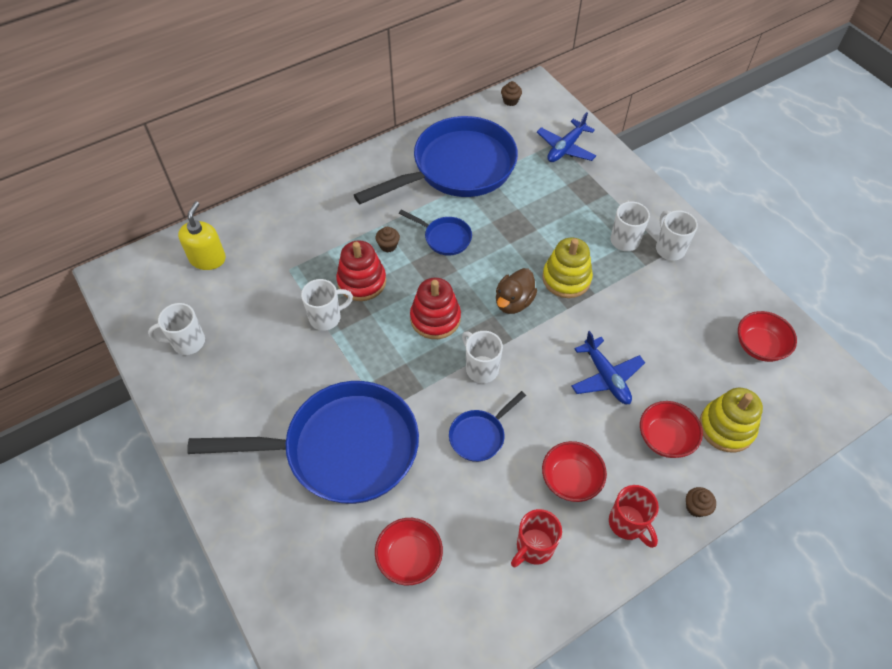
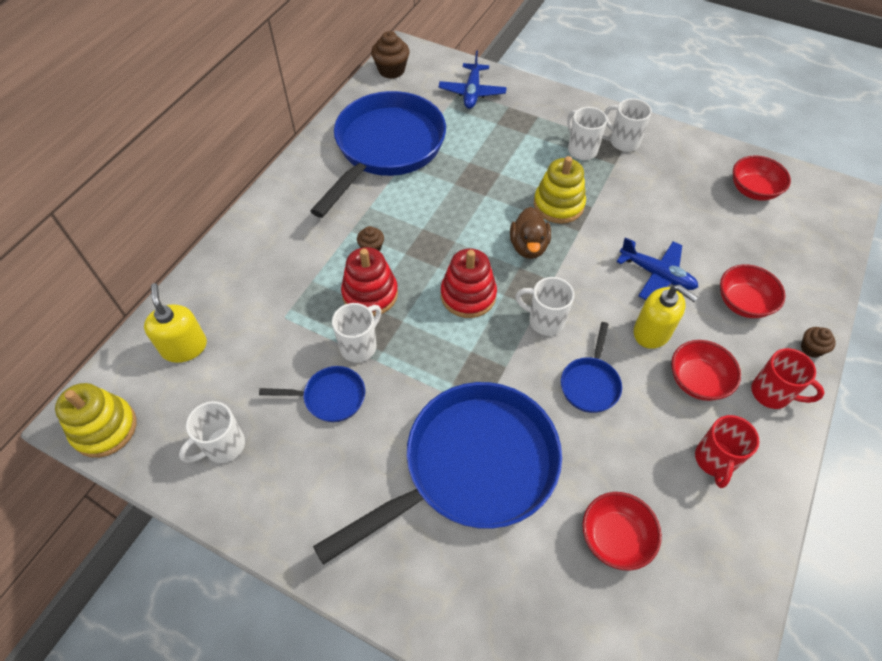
camera: 30 degrees left, 0 degrees up
blue pan [399,209,472,256] -> blue pan moved to [259,366,365,422]
brown cupcake [501,81,522,106] -> brown cupcake [371,31,410,79], size x1.70
yellow stacking toy [700,388,763,452] -> yellow stacking toy moved to [55,383,136,458]
none -> yellow soap dispenser [634,285,698,349]

